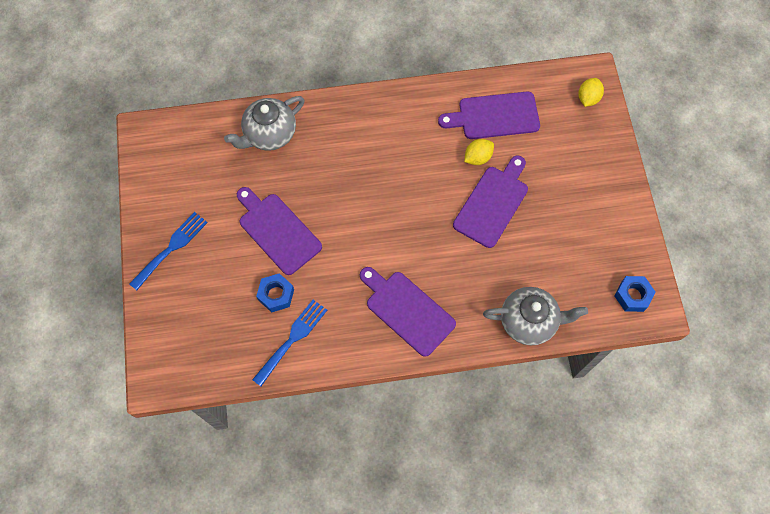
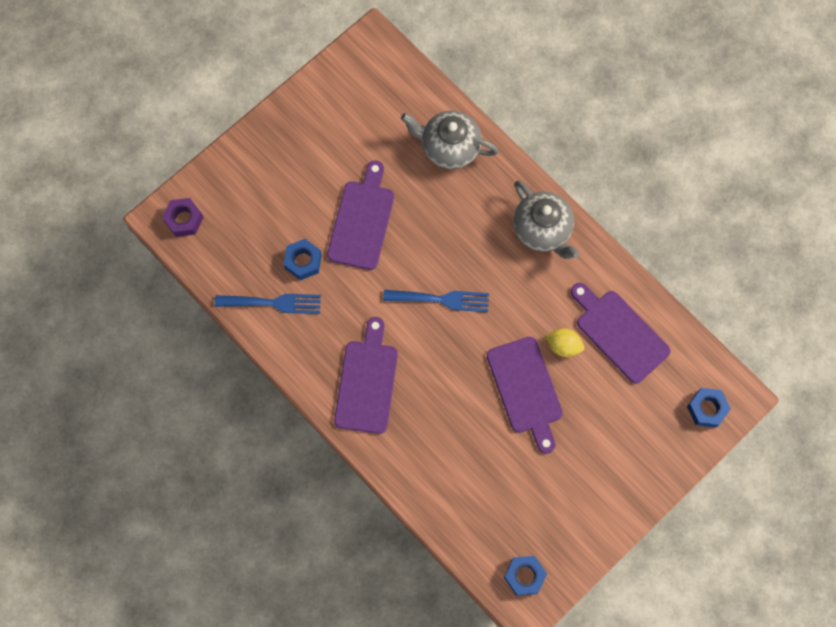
camera: 55 degrees right, 5 degrees up
blue fork [129,212,208,290] -> blue fork moved to [383,290,489,312]
purple cutting board [453,156,528,248] -> purple cutting board turned 75 degrees clockwise [487,337,563,454]
grey teapot [483,287,588,345] -> grey teapot moved to [513,180,580,259]
yellow lemon [578,78,604,107] -> blue nut [687,388,731,428]
none -> purple nut [162,198,204,237]

